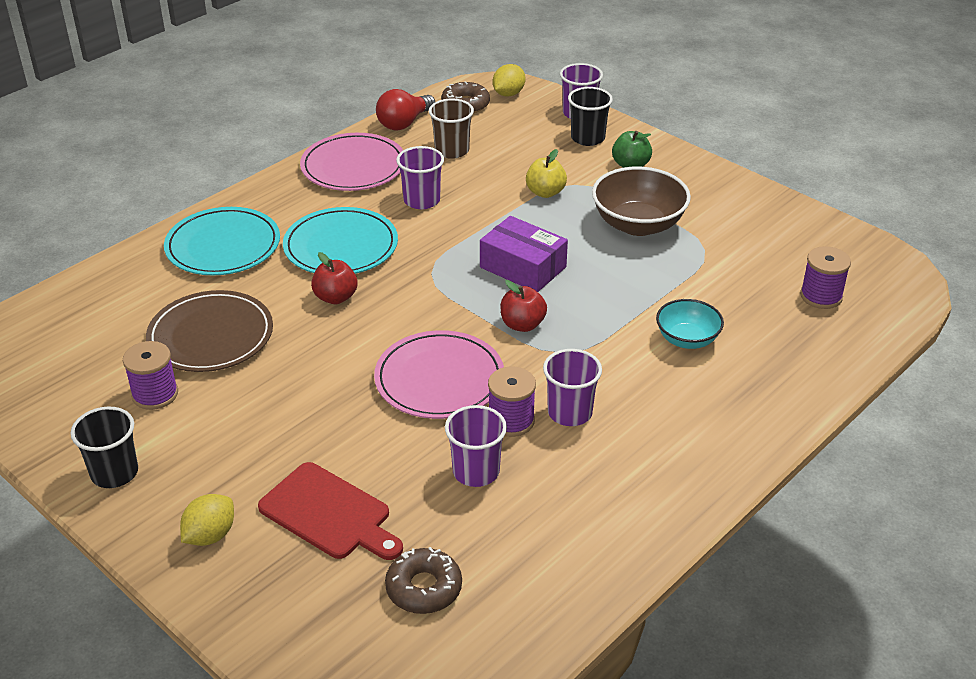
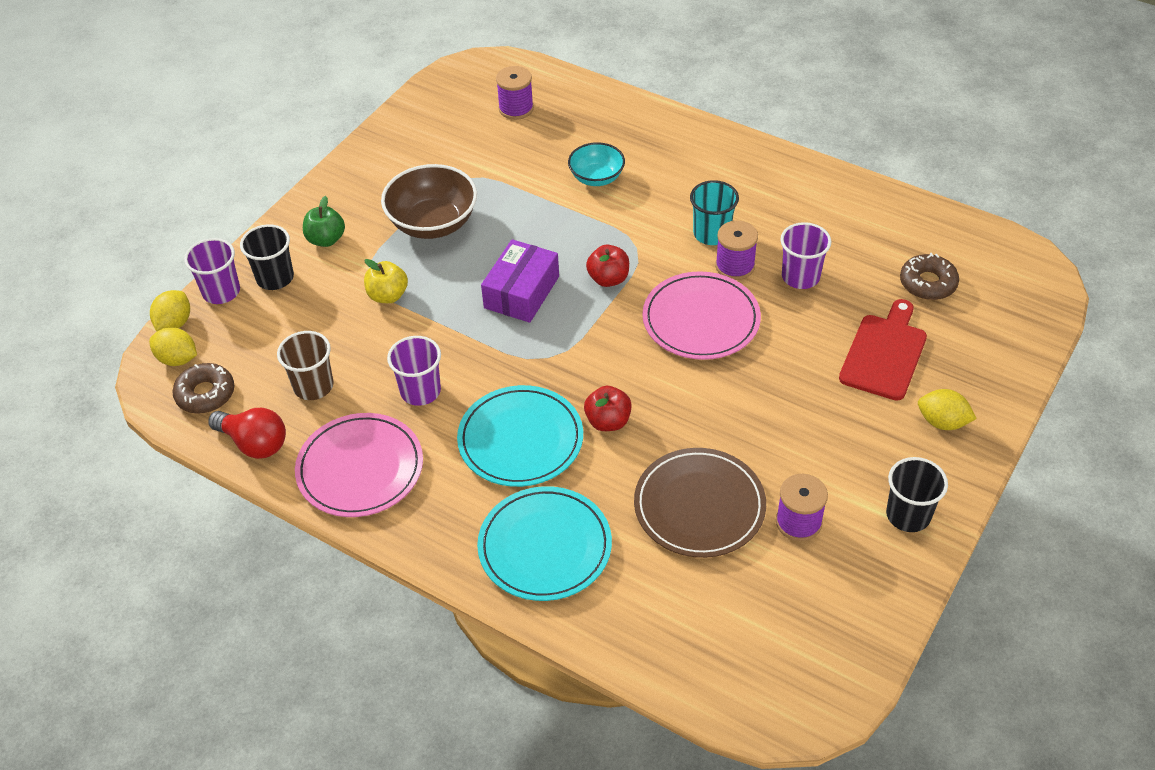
camera: 100 degrees left, 10 degrees up
purple cup [543,349,602,426] -> turquoise cup [690,180,739,245]
none -> yellow lemon [150,290,190,331]

